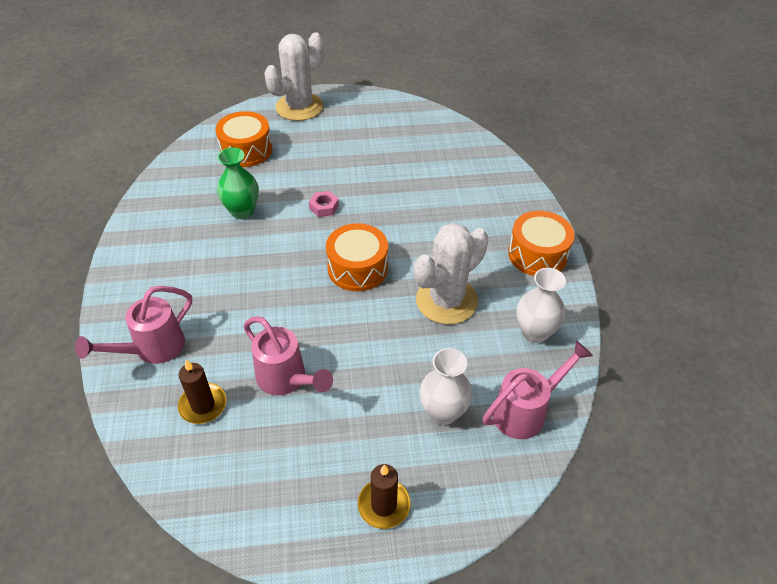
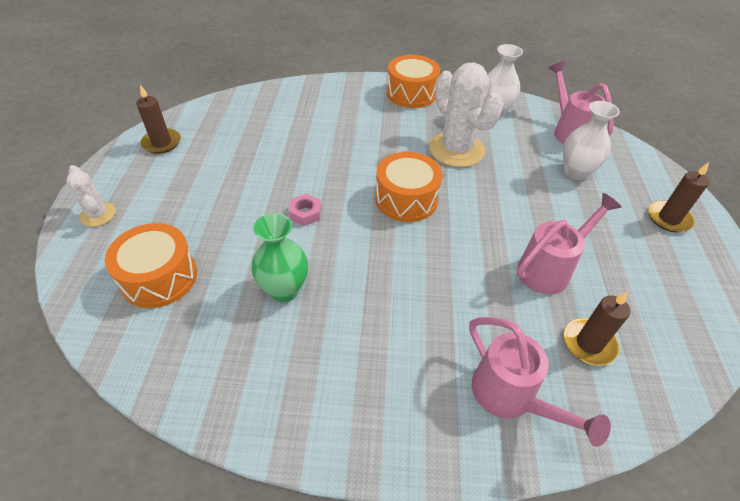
camera: 80 degrees left, 0 degrees up
white cactus [264,32,324,121] -> white cactus [66,165,116,227], size x0.52
none -> brown candle [136,85,181,154]

